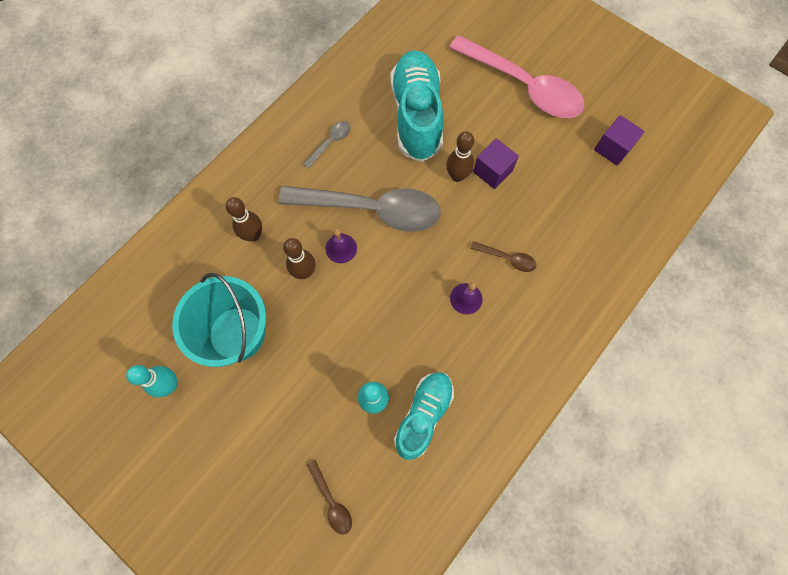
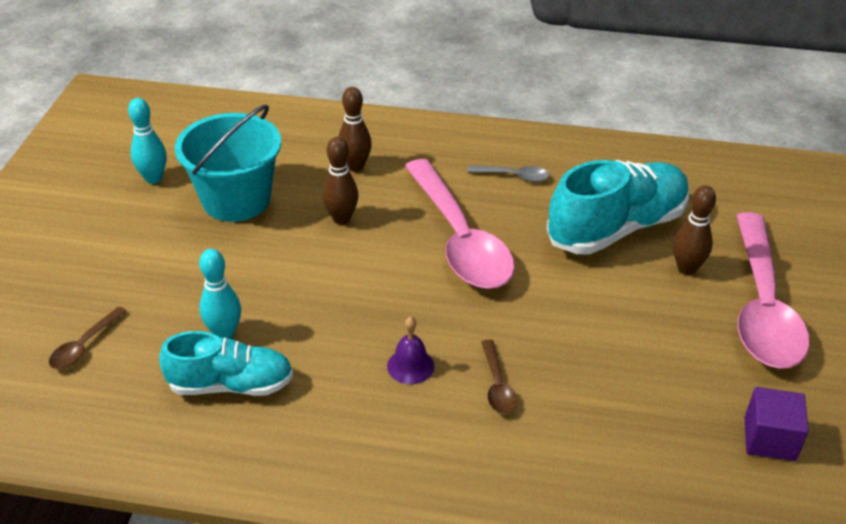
camera: 60 degrees right, 30 degrees down
grey spoon [278,186,441,232] -> pink spoon [405,159,515,289]
purple bell [325,228,357,263] -> none
brown bowling pin [446,131,474,182] -> brown bowling pin moved to [673,186,716,275]
purple cube [473,139,519,189] -> none

